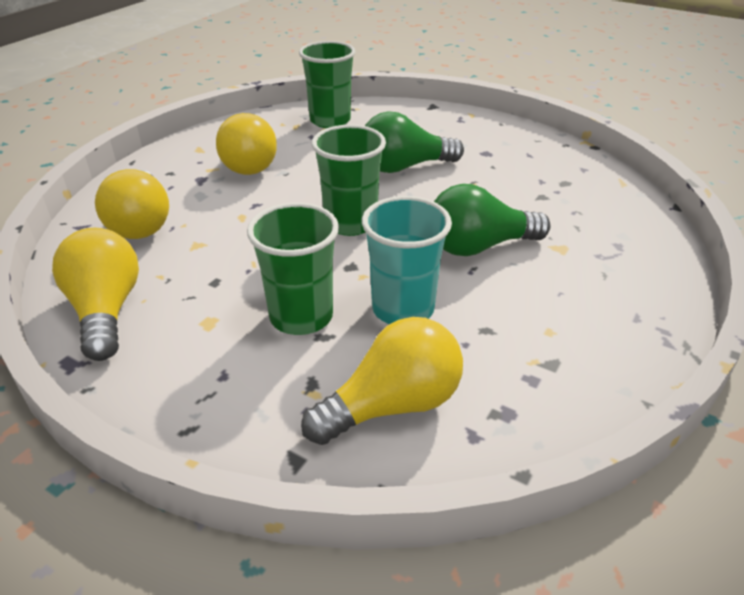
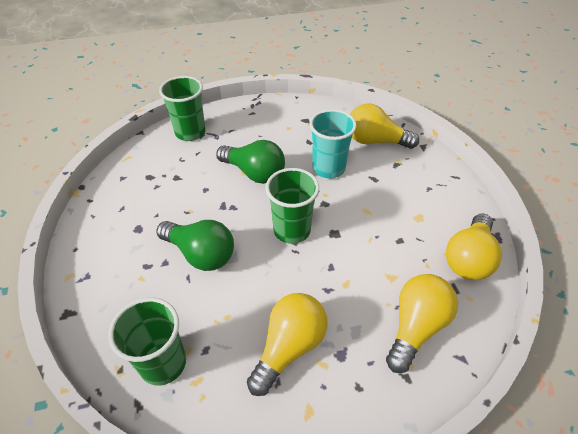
camera: 135 degrees left, 10 degrees up
green cup [247,203,339,335] -> green cup moved to [159,76,206,141]

